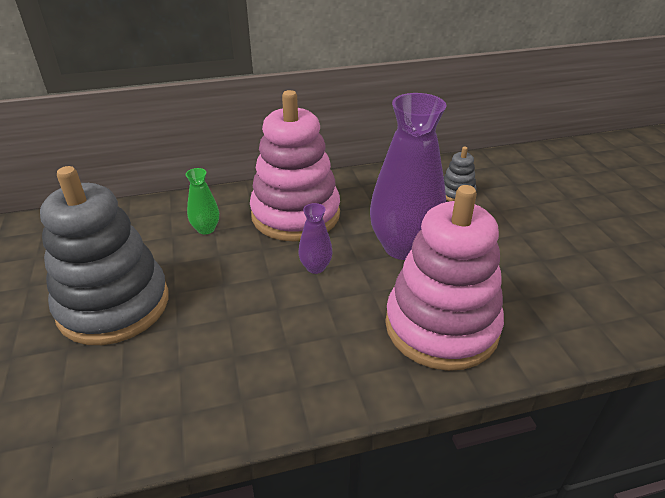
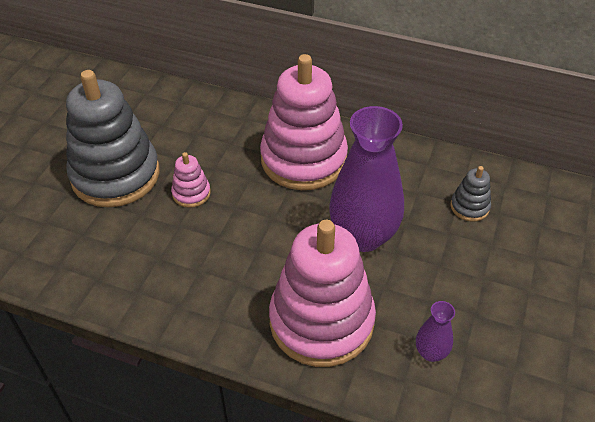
camera: 35 degrees right, 10 degrees up
green vase [186,168,219,234] -> none
purple vase [298,203,333,274] -> purple vase moved to [416,301,455,362]
none -> pink stacking toy [171,152,211,208]

